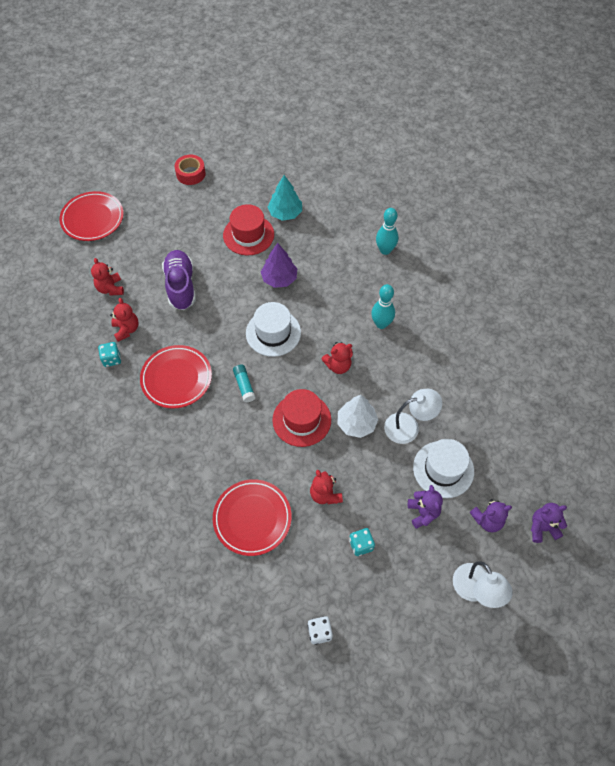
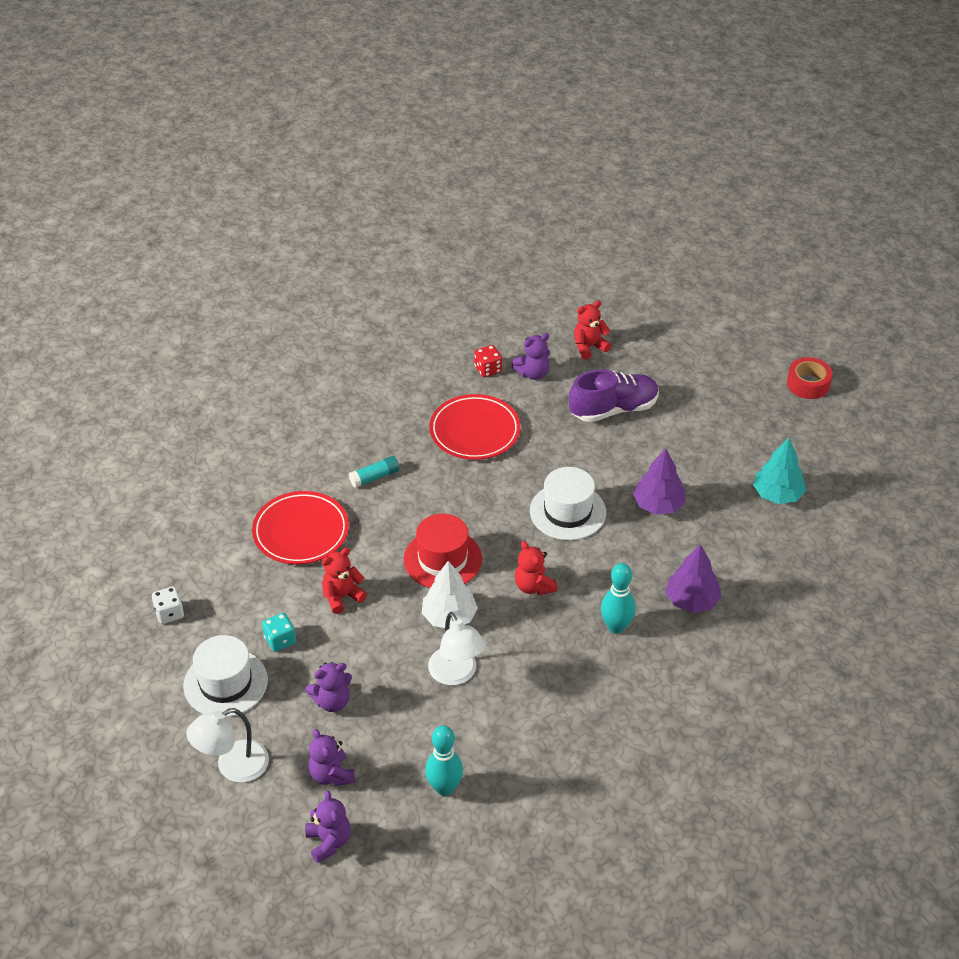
camera: 80 degrees right, 15 degrees down
red plate [60,191,124,241] -> none
turquoise dice [98,342,121,367] -> red dice [474,345,502,377]
red teddy bear [110,298,138,342] -> purple teddy bear [511,333,550,380]
red hat [223,204,274,255] -> none
turquoise glue stick [233,365,255,403] -> turquoise glue stick moved to [349,456,400,488]
turquoise bowling pin [376,208,398,255] -> turquoise bowling pin moved to [425,725,463,796]
white hat [413,439,474,498] -> white hat moved to [183,635,268,717]
none -> purple tree [665,544,722,613]

